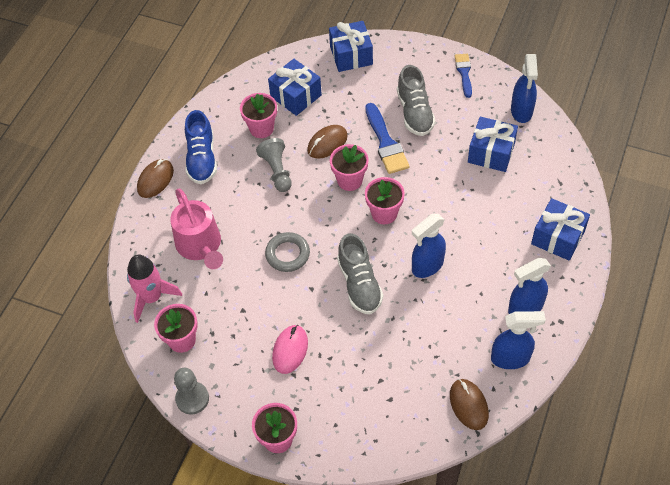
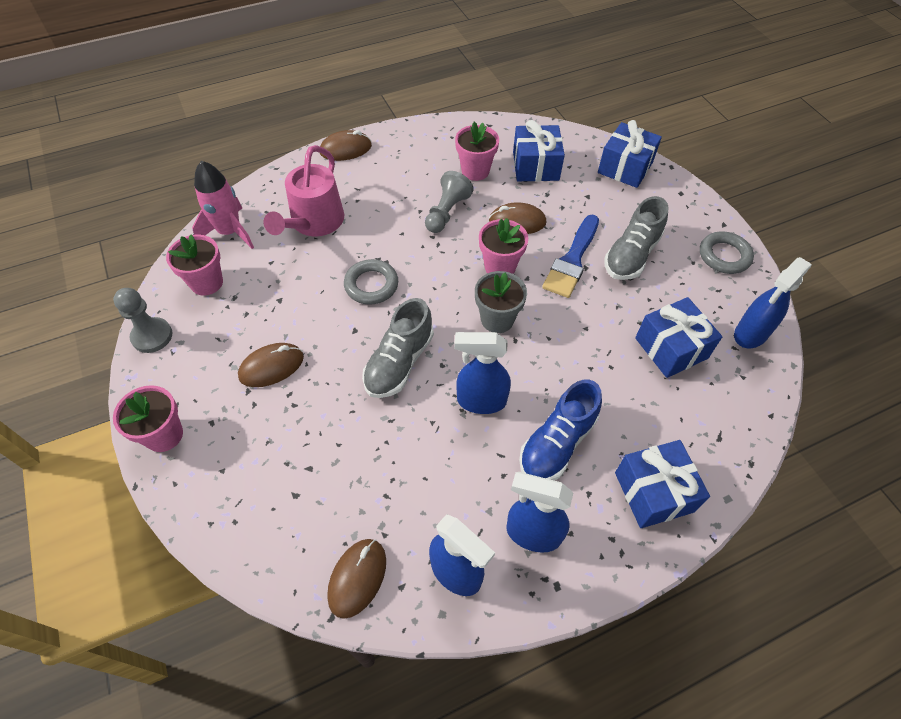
camera: 40 degrees right, 0 degrees up
blue shoe [185,110,217,184] -> blue shoe moved to [519,380,602,480]
pink mouse [272,325,308,374] -> brown mouse [238,343,304,387]
pink flower pot [365,177,405,224] -> grey flower pot [475,271,527,333]
blue brush [455,54,472,98] -> grey ring [700,232,754,274]

